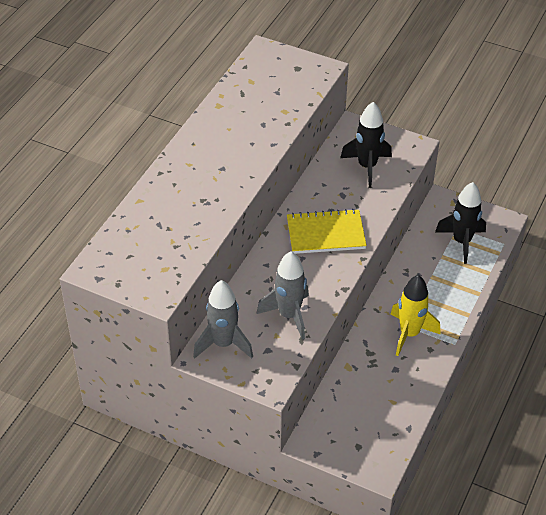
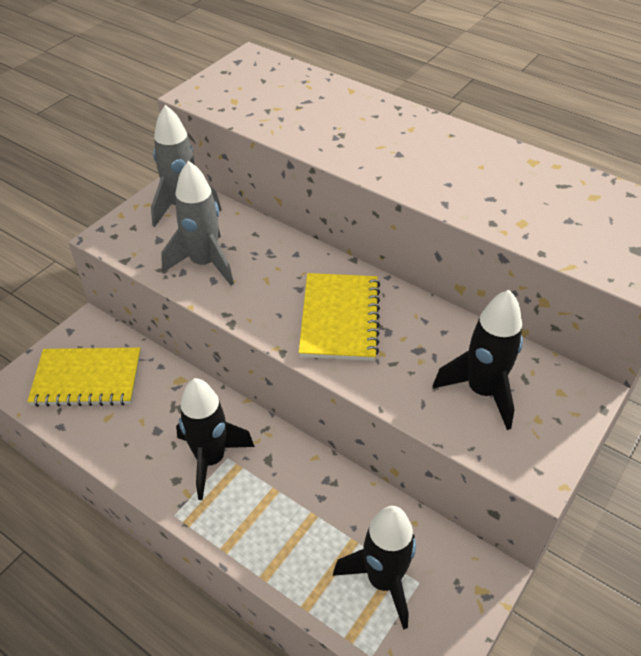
camera: 100 degrees right, 0 degrees up
yellow rocket [391,275,441,356] -> black rocket [176,378,255,500]
none -> yellow notebook [27,348,141,407]

